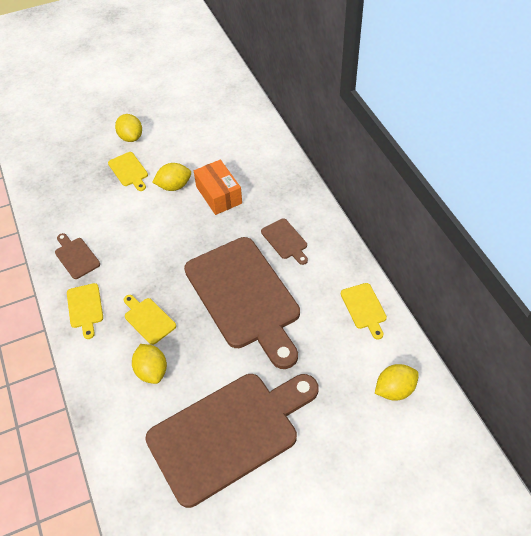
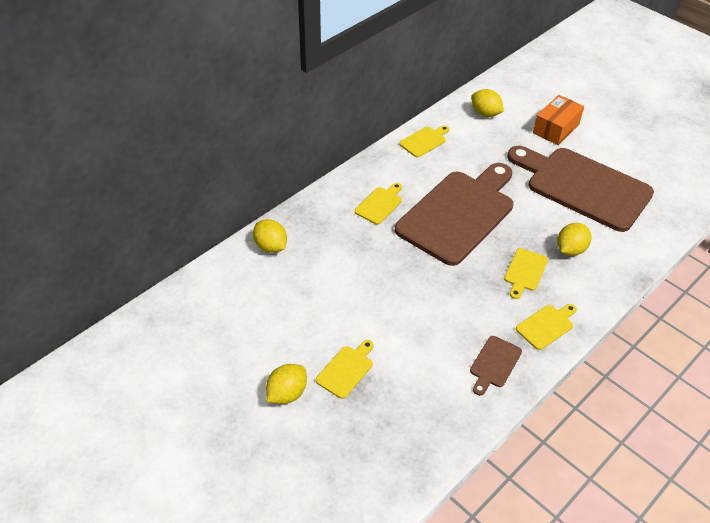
camera: 115 degrees left, 5 degrees down
yellow lemon [152,163,191,191] -> yellow lemon moved to [253,219,287,253]
orange box [194,160,242,215] -> orange box moved to [533,95,584,145]
brown cutting board [261,218,308,265] -> yellow cutting board [355,183,402,225]

